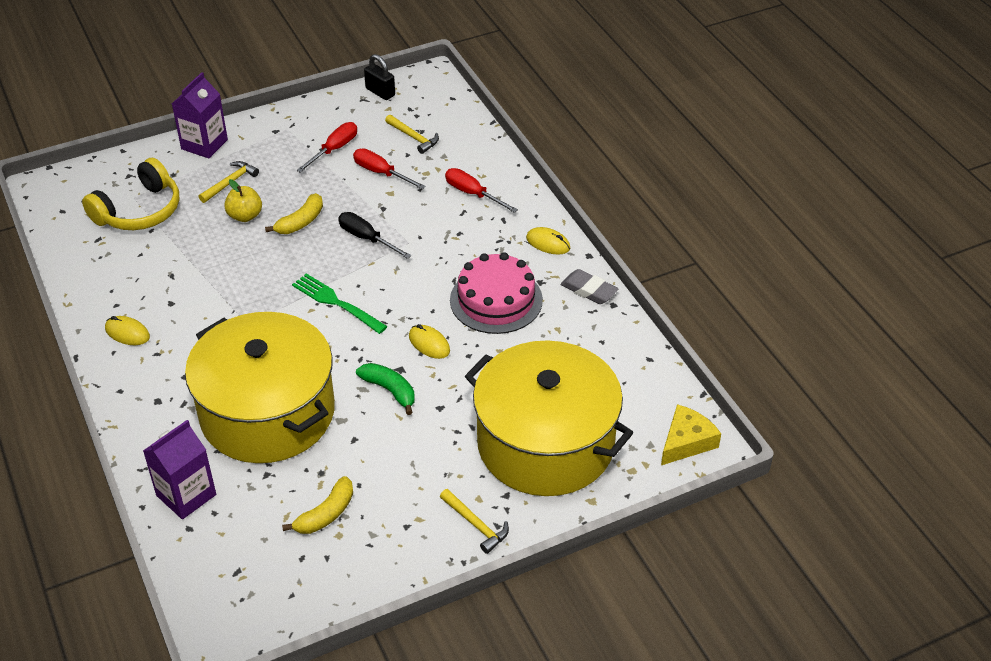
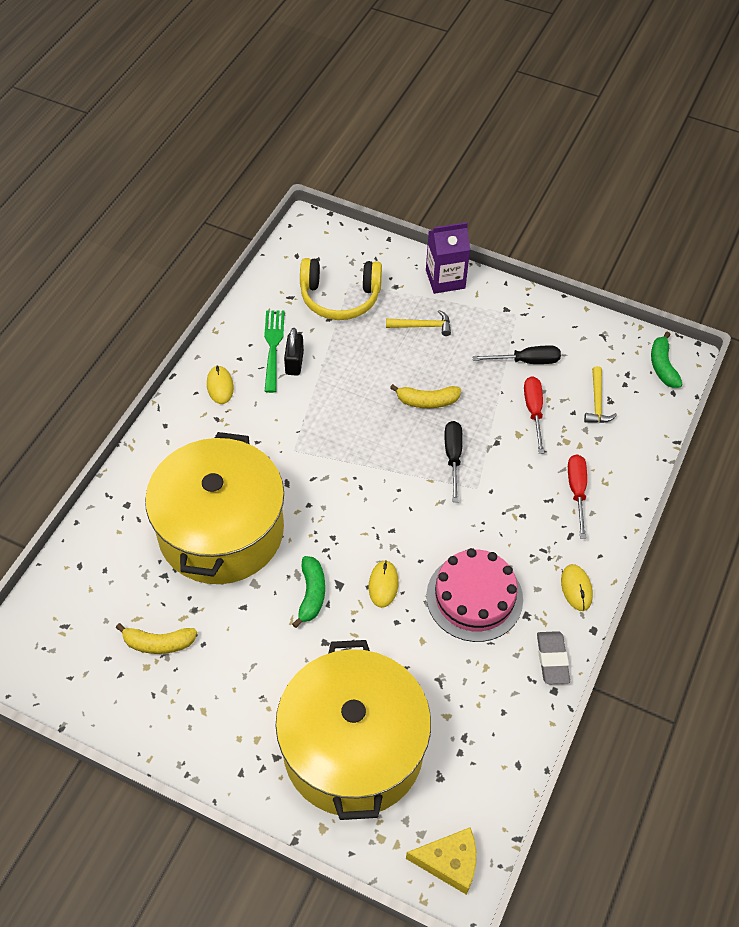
camera: 50 degrees right, 10 degrees up
purple carton [143,420,216,519] -> none
yellow apple [224,179,262,222] -> none
green fork [292,273,388,334] -> green fork moved to [264,310,285,393]
red screwdriver [296,122,357,173] -> black screwdriver [472,346,561,364]
black padlock [364,54,395,100] -> black padlock moved to [284,328,304,376]
yellow hammer [440,489,509,554] -> none
none -> green banana [651,331,683,388]

